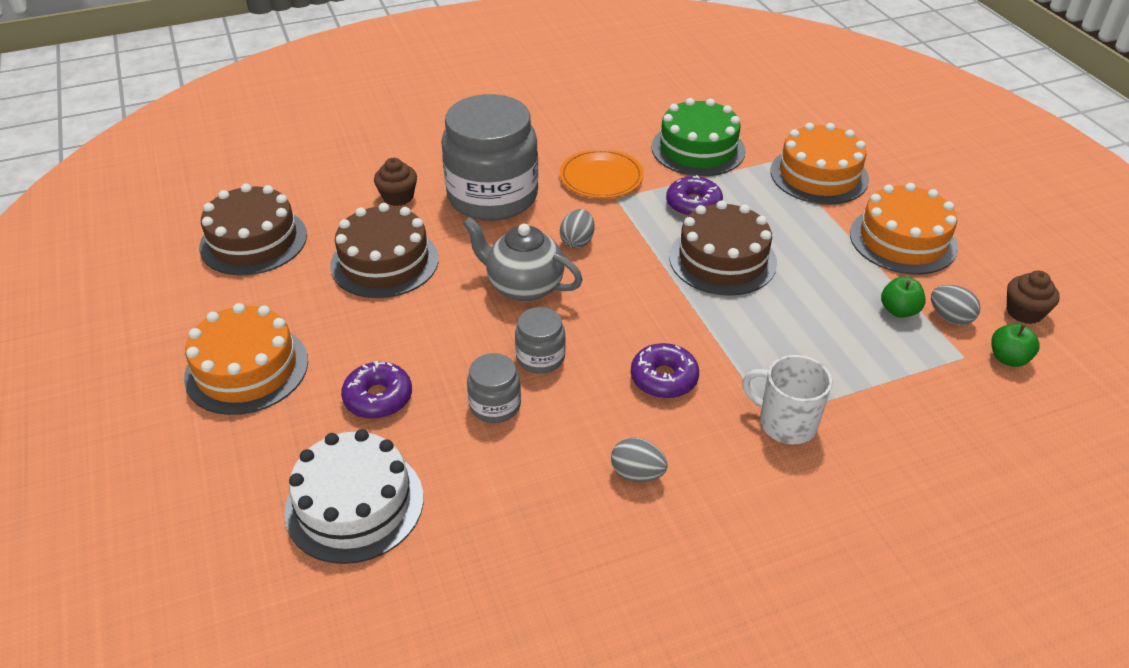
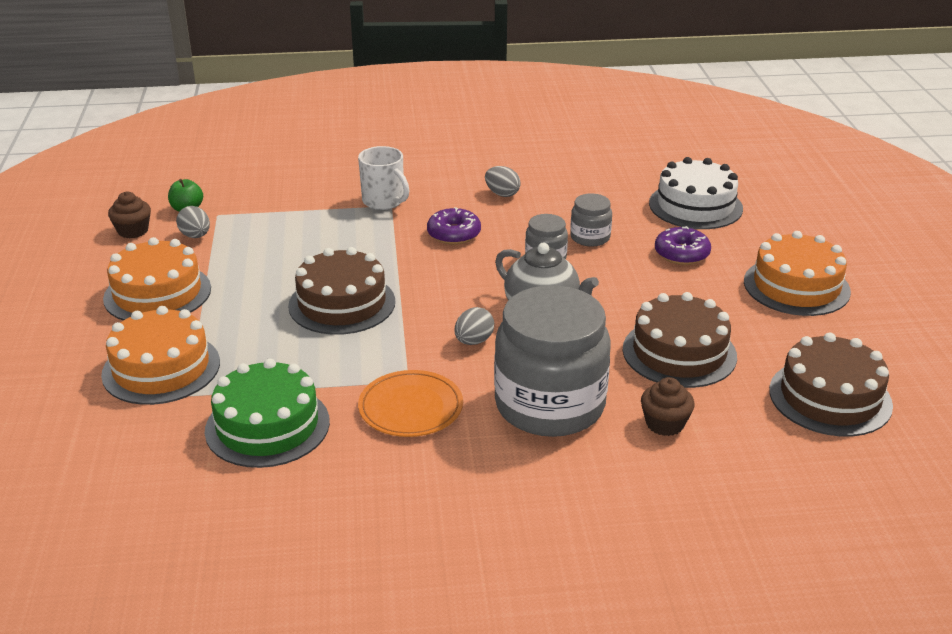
camera: 165 degrees left, 10 degrees down
purple donut [666,175,723,217] -> none
green apple [881,277,925,318] -> none

